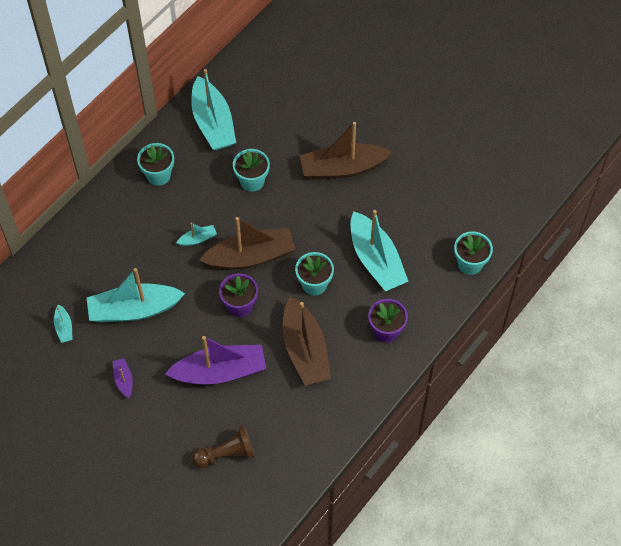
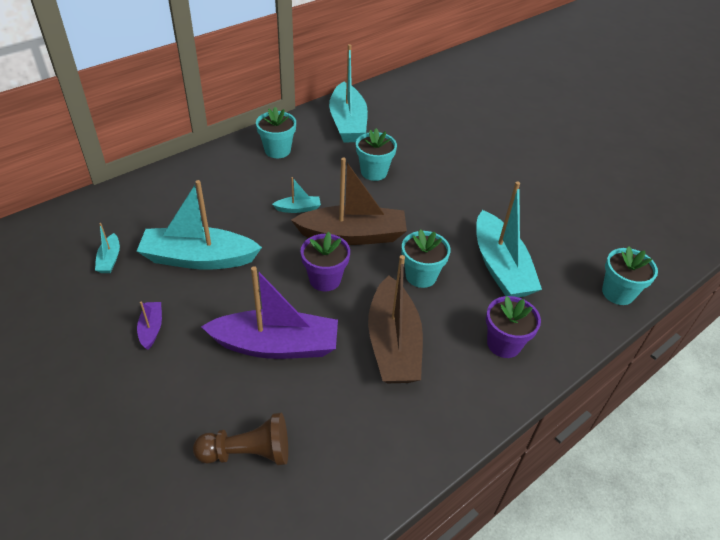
camera: 10 degrees right, 15 degrees down
brown boat [300,122,392,180] -> none

